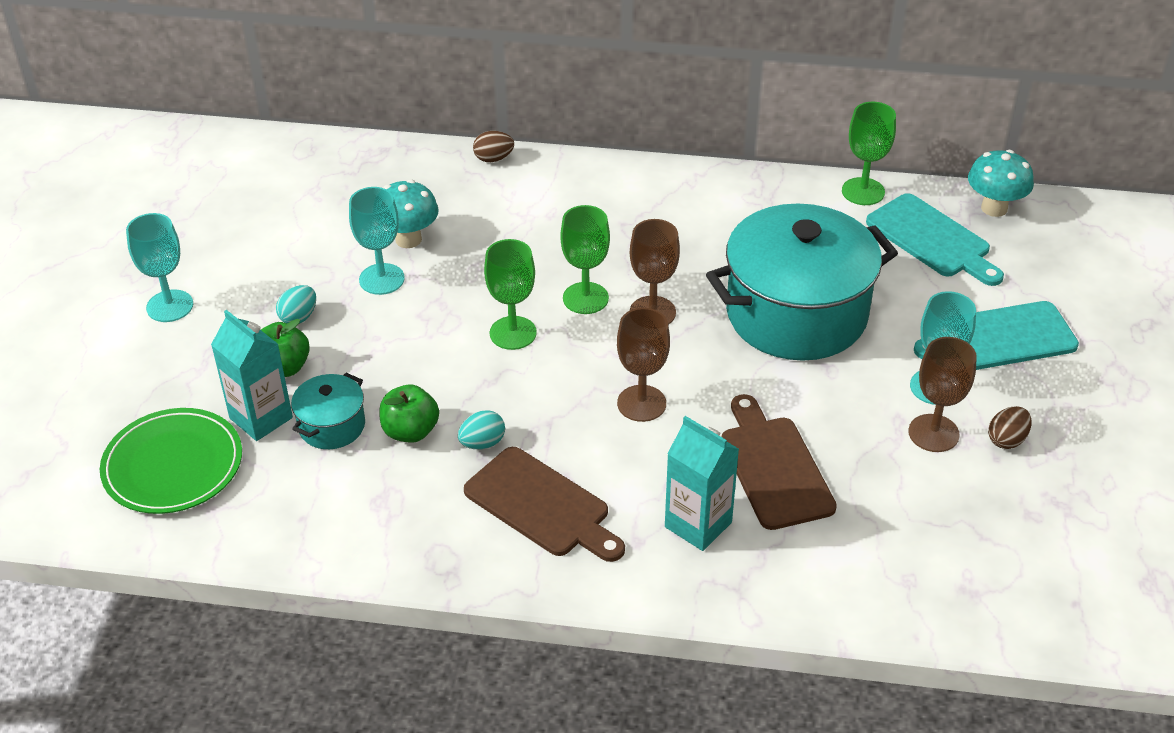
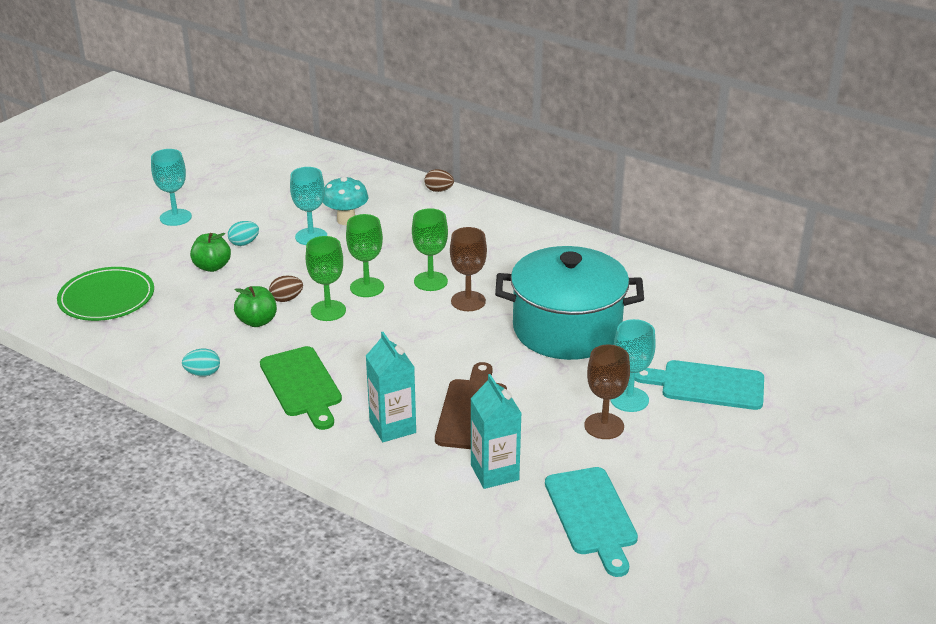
camera: 25 degrees right, 10 degrees down
turquoise carton [211,310,293,441] -> turquoise carton moved to [471,374,522,489]
turquoise pot [291,373,365,449] -> none
turquoise egg [458,410,505,449] -> turquoise egg moved to [182,349,220,376]
brown cutting board [464,447,625,562] -> green cutting board [260,346,342,430]
brown goblet [617,308,670,422] -> none
green goblet [842,102,896,205] -> green goblet moved to [306,236,346,321]
turquoise cutting board [866,193,1004,286] -> turquoise cutting board moved to [545,467,638,577]
turquoise mushroom [968,150,1034,217] -> none
brown egg [988,406,1032,449] -> brown egg moved to [269,276,303,302]

